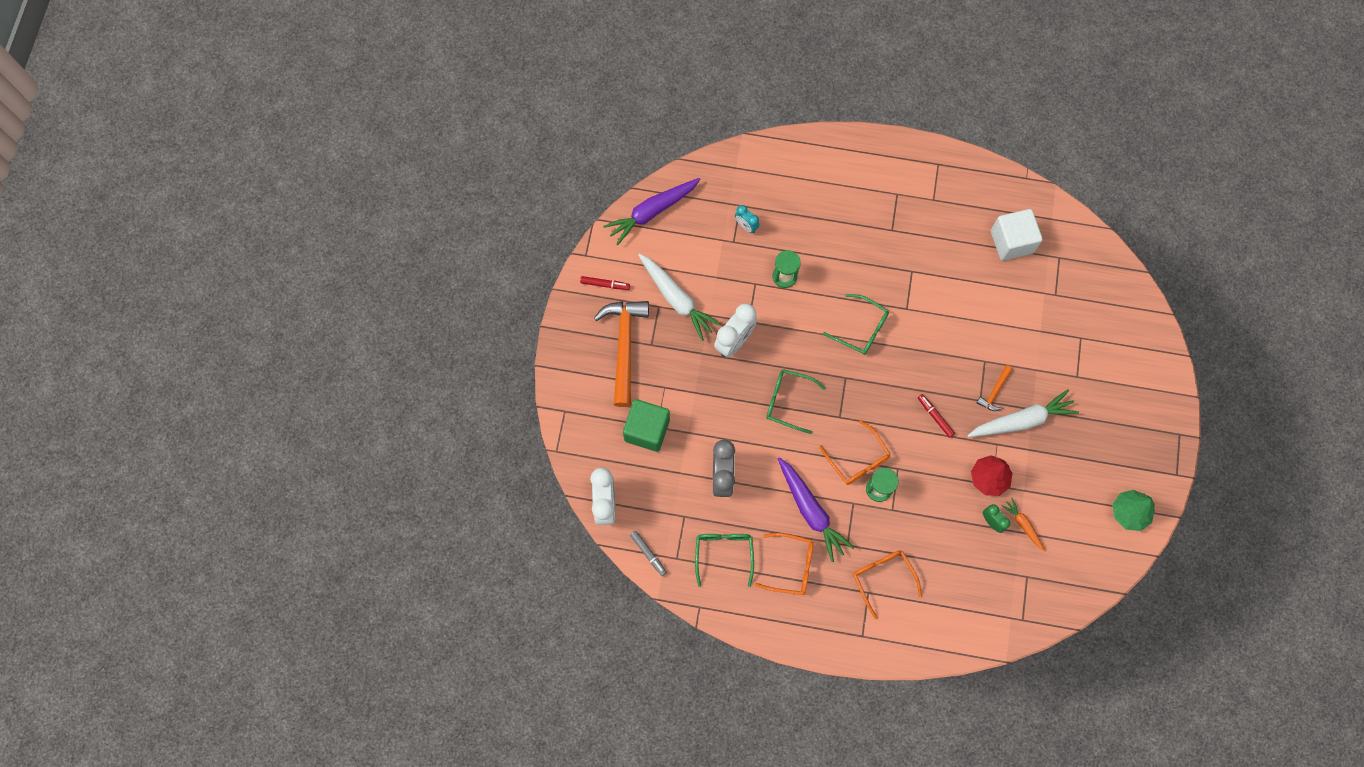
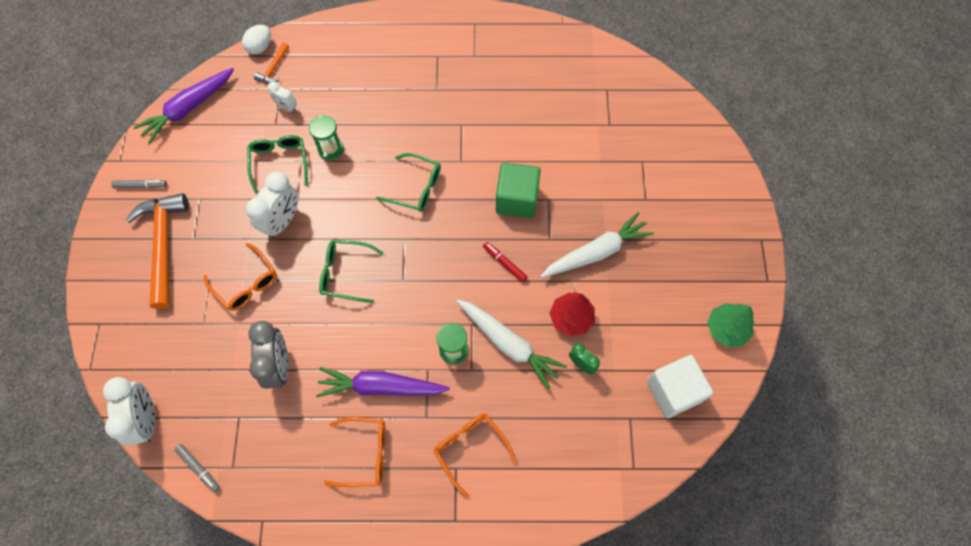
camera: 10 degrees left, 5 degrees down
red marker [580,276,630,290] -> grey marker [111,179,167,188]
green cube [623,399,670,452] -> green cube moved to [496,163,541,218]
white carrot [638,253,721,341] -> white carrot moved to [456,299,567,390]
green glasses [695,534,754,586] -> green glasses moved to [247,135,308,194]
turquoise clock [735,205,759,233] -> white clock [268,82,297,113]
purple carrot [778,457,855,562] -> purple carrot turned 135 degrees clockwise [316,367,450,397]
orange glasses [819,420,891,485] -> orange glasses moved to [204,243,277,311]
orange hammer [977,365,1012,411] -> orange hammer moved to [254,42,289,83]
white cube [991,209,1043,261] -> white cube moved to [646,355,713,418]
orange carrot [1001,498,1045,551] -> none
none -> white egg [242,25,271,54]

